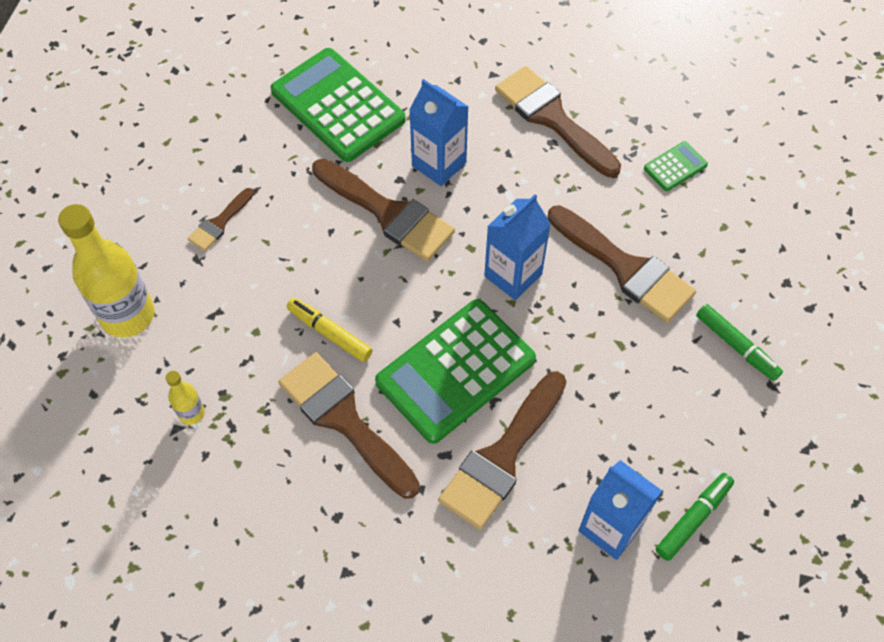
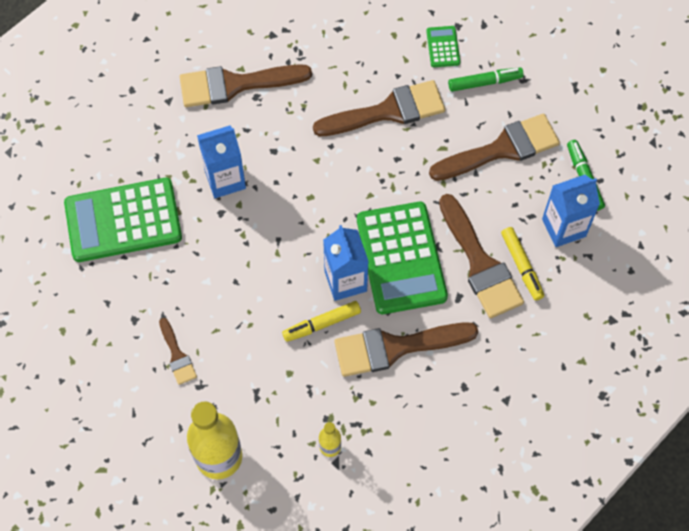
camera: 60 degrees left, 5 degrees up
brown brush [312,159,455,262] -> brown brush moved to [429,114,560,181]
blue carton [484,194,551,300] -> blue carton moved to [323,225,369,301]
green calculator [644,141,708,191] -> green calculator moved to [426,26,460,67]
none -> yellow marker [501,227,544,301]

